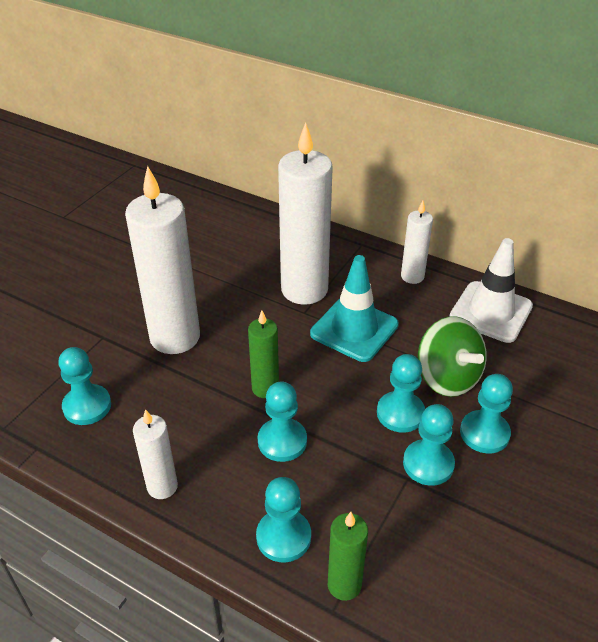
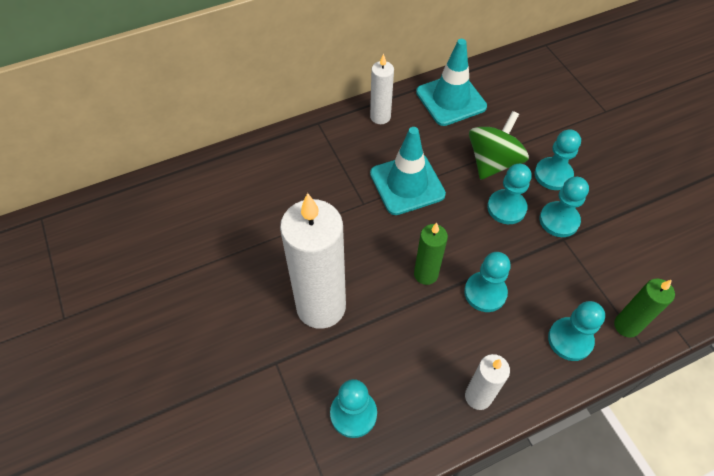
camera: 55 degrees left, 15 degrees up
white candle [278,122,333,305] -> none
green spinning top [418,316,487,397] -> green spinning top turned 60 degrees counterclockwise [469,111,529,180]
white traffic cone [449,238,533,343] -> turquoise traffic cone [416,39,487,126]

